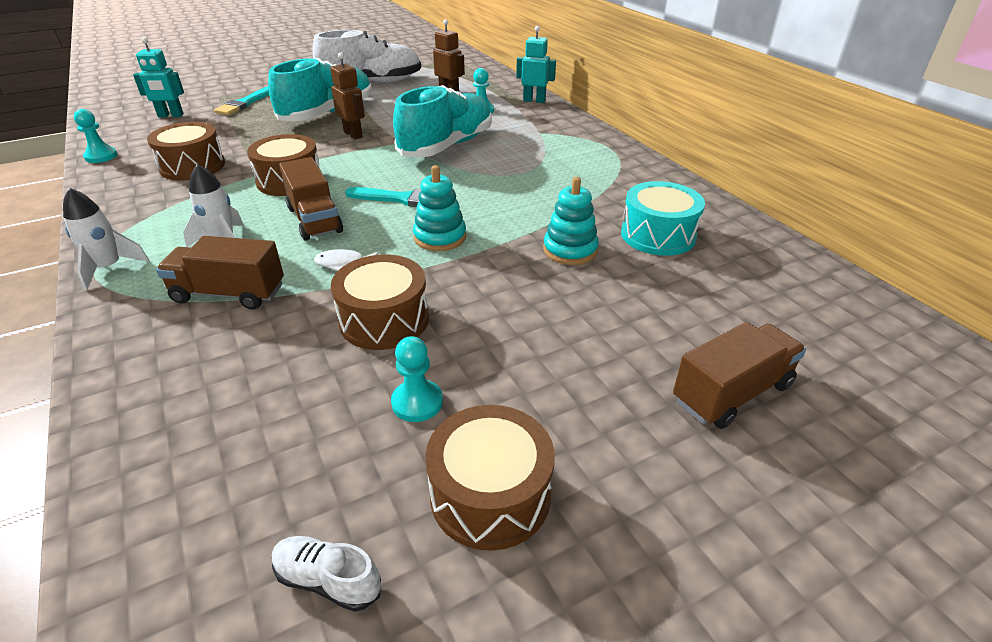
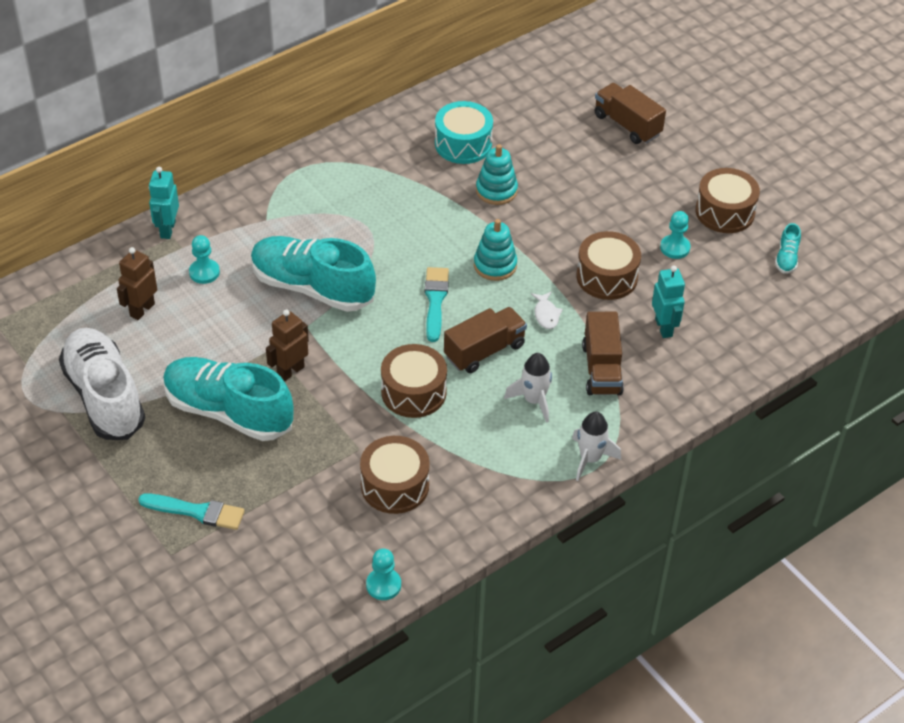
camera: 100 degrees left, 10 degrees up
turquoise robot [133,37,184,118] -> turquoise robot moved to [652,266,685,338]
white shoe [272,536,381,612] -> turquoise shoe [775,223,801,274]

